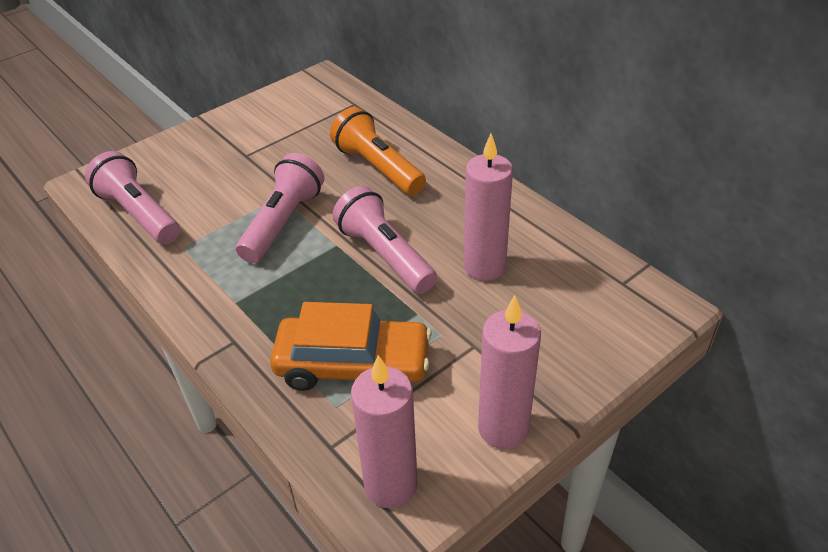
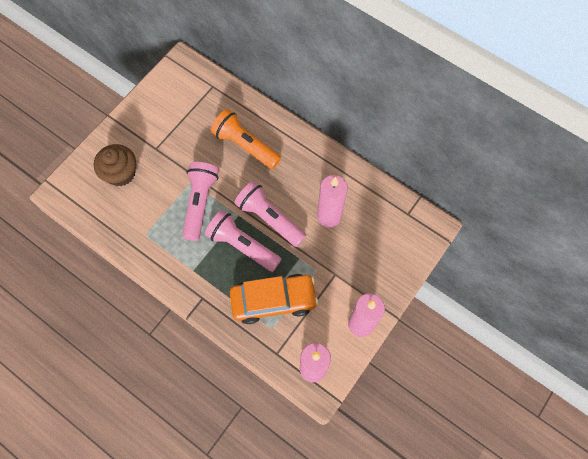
camera: 15 degrees left, 25 degrees up
pink flashlight [85,151,180,244] -> pink flashlight moved to [205,210,282,272]
none -> brown cupcake [94,144,136,186]

